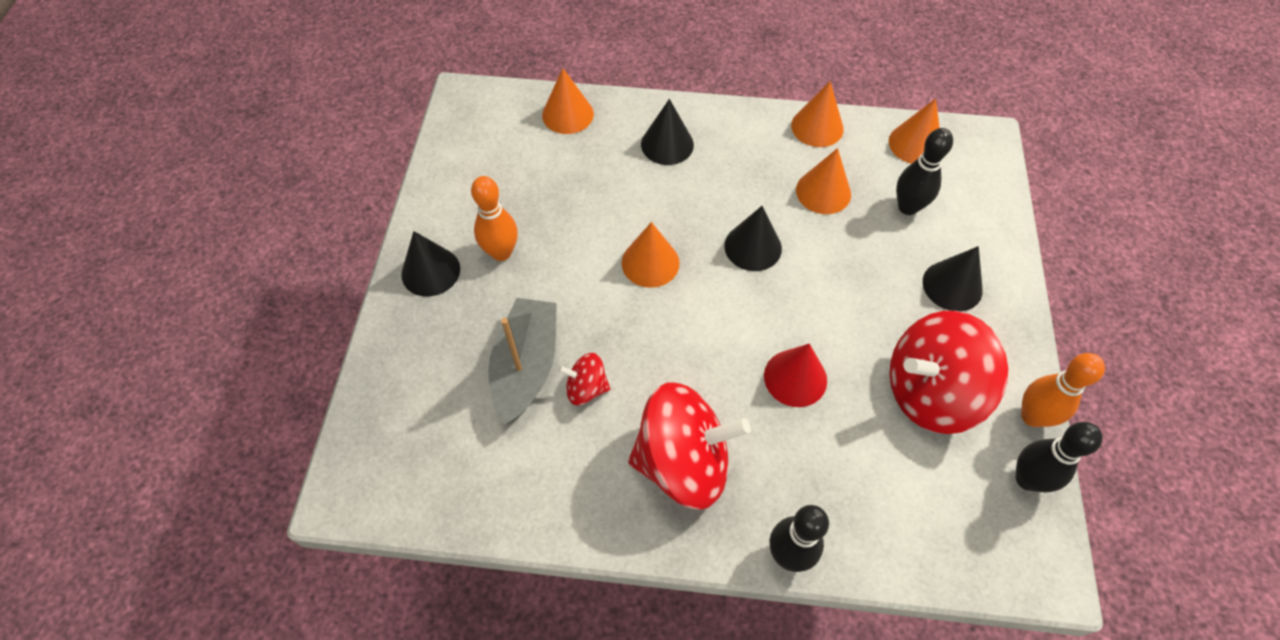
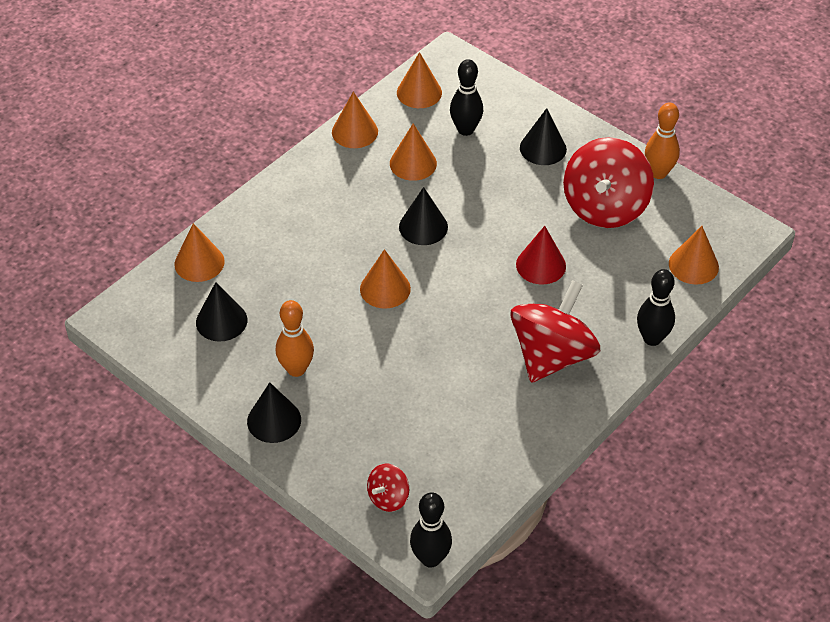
camera: 55 degrees left, 10 degrees down
grey boat [488,298,557,425] -> none
red spinning top [558,353,610,405] -> red spinning top moved to [367,464,409,512]
black cone [641,99,694,165] -> black cone moved to [196,282,247,342]
black bowling pin [1016,422,1103,492] -> black bowling pin moved to [410,492,452,568]
none -> orange cone [669,226,719,284]

